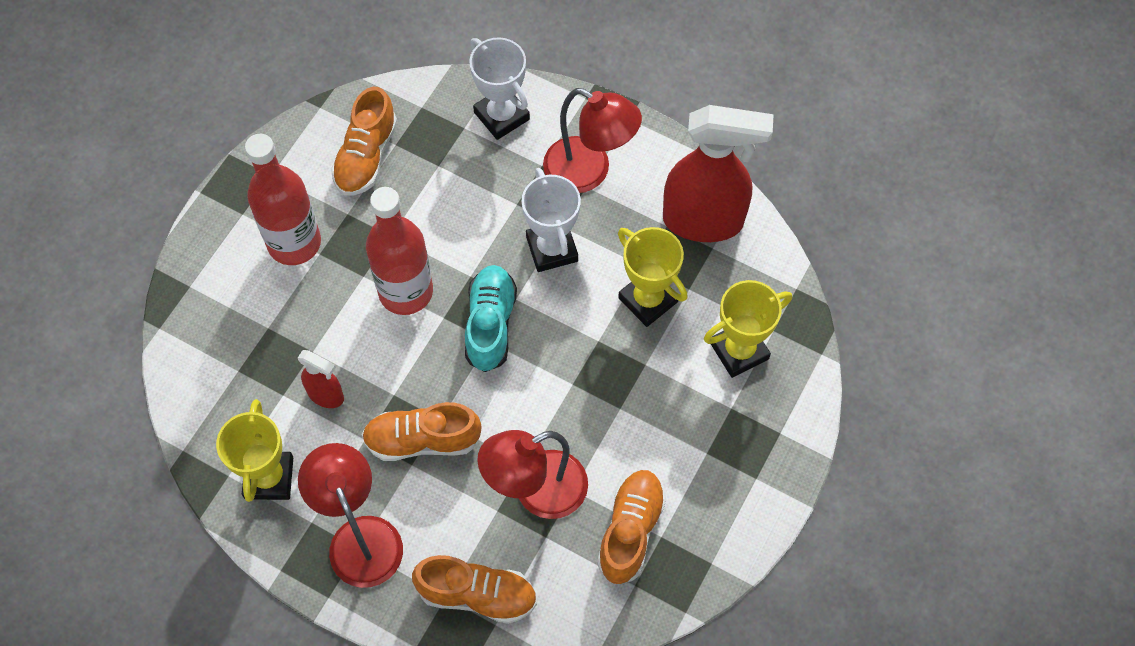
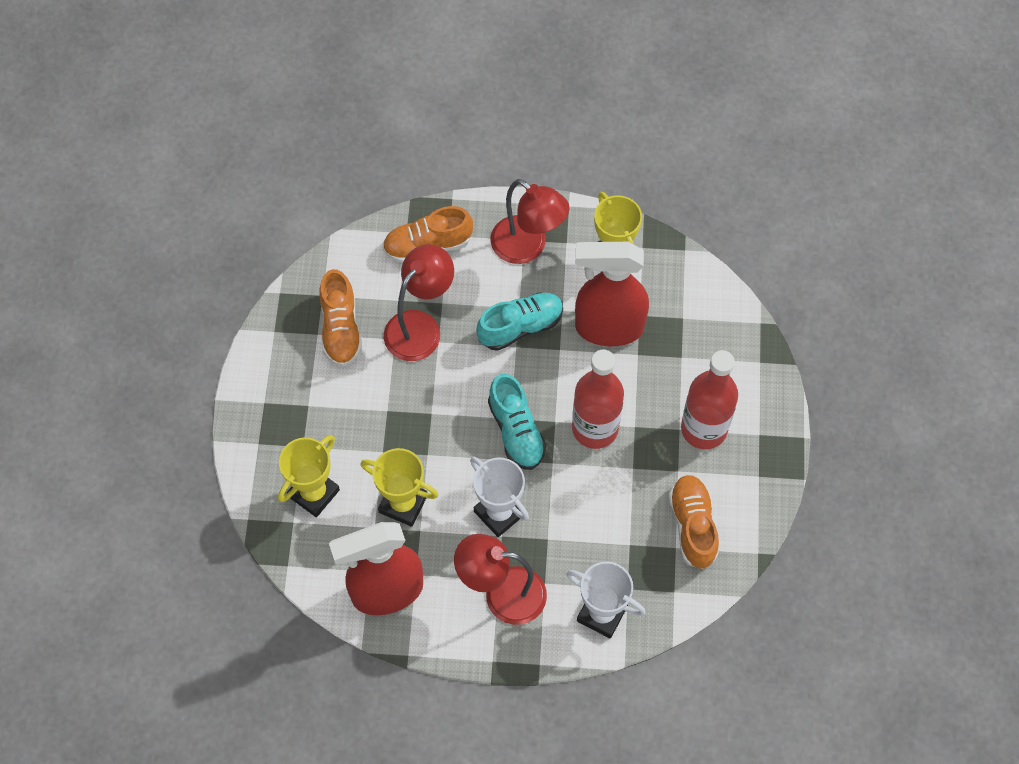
camera: 155 degrees right, 0 degrees up
red spray bottle [298,350,344,408] -> red spray bottle [575,242,649,346], size x2.12
orange shoe [362,402,481,461] -> turquoise shoe [476,292,563,351]

